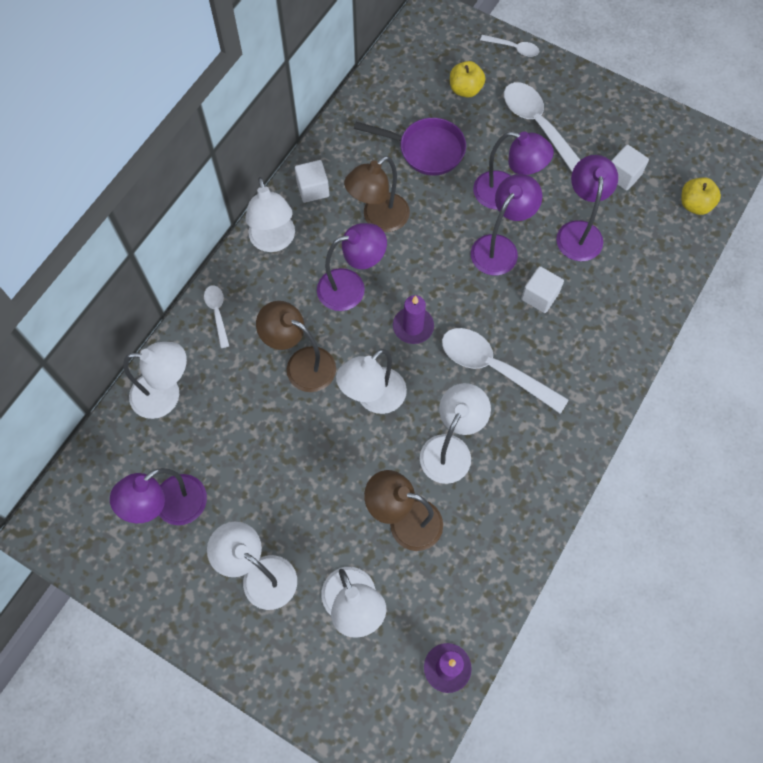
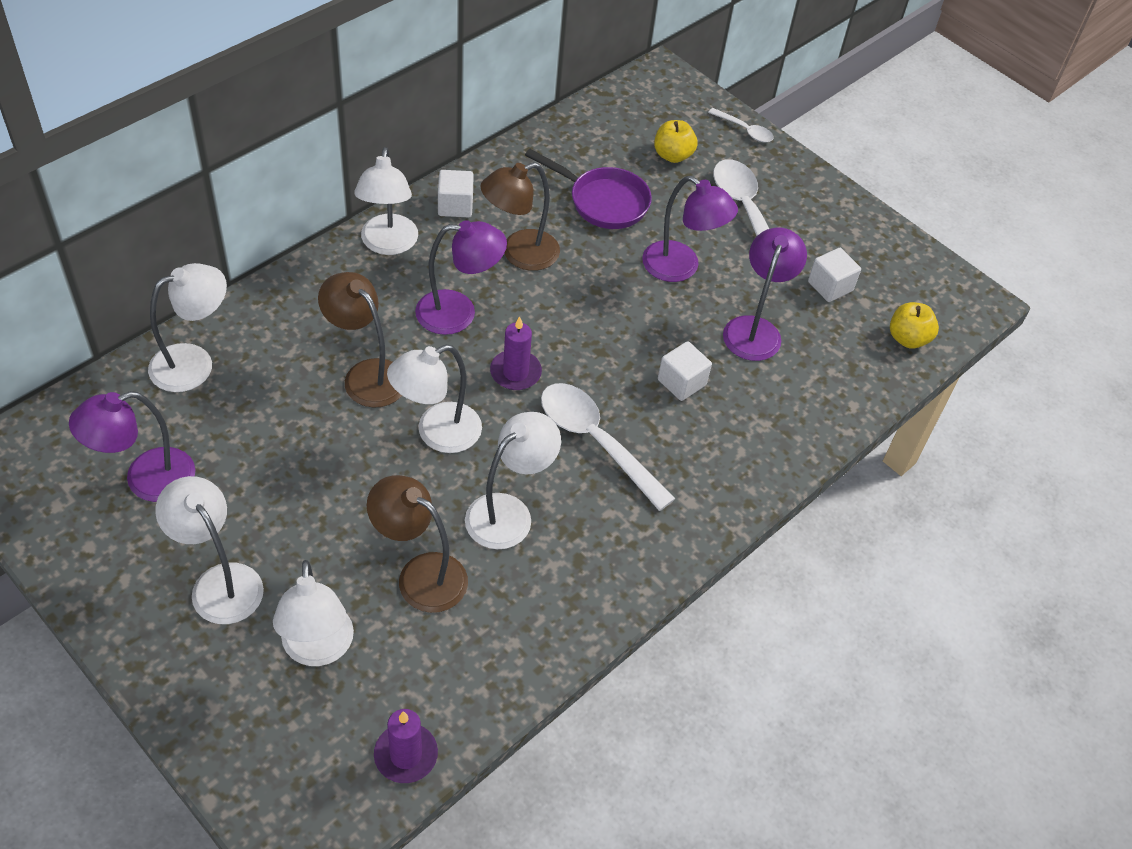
camera: 10 degrees right, 15 degrees down
white lamp [123,342,187,419] -> white lamp turned 45 degrees counterclockwise [148,263,227,392]
white spoon [204,285,229,348] -> none
purple lamp [471,174,542,275] -> none

